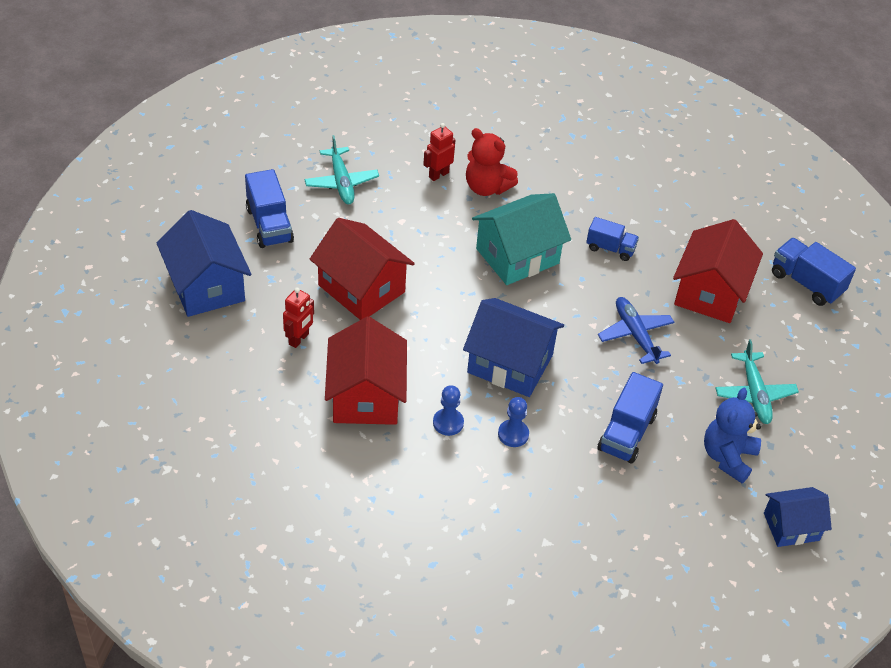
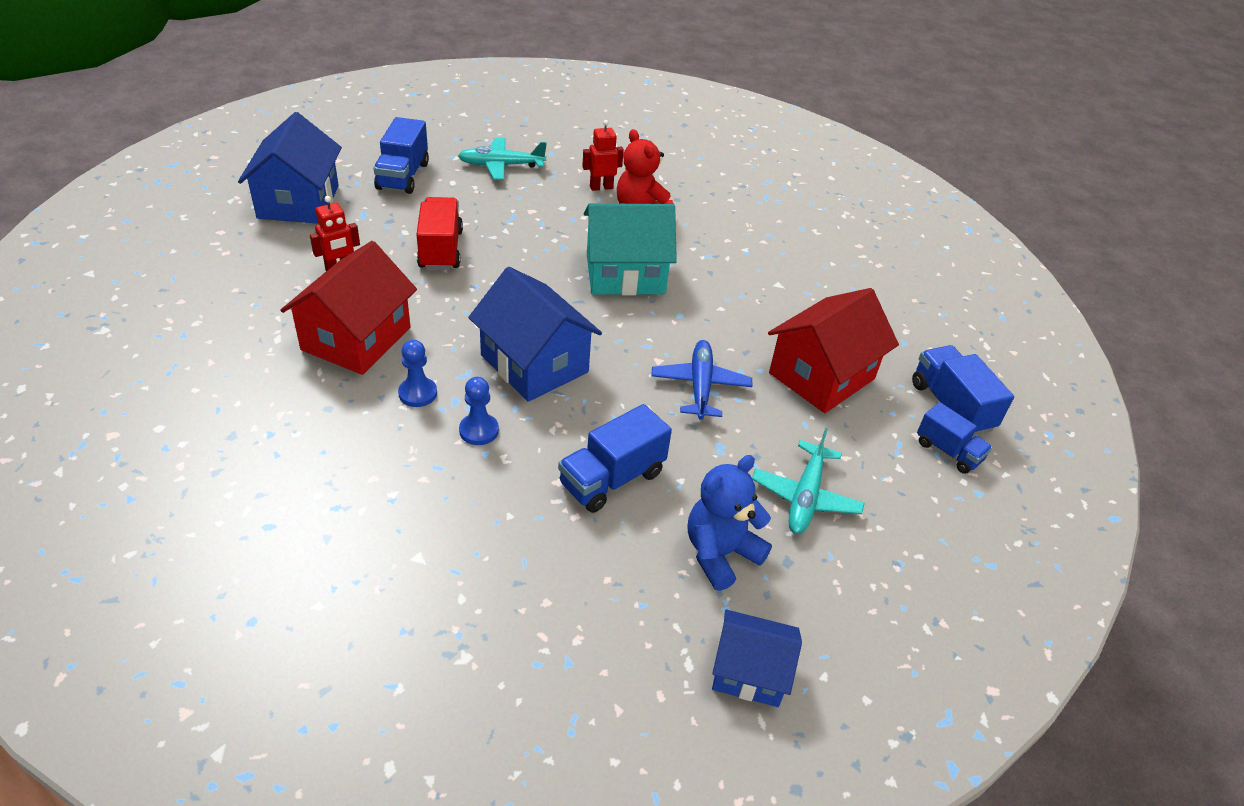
camera: 25 degrees right, 5 degrees down
turquoise plane [304,135,379,204] -> turquoise plane turned 75 degrees clockwise [458,138,547,180]
red house [310,218,415,320] -> red truck [416,197,463,270]
blue truck [586,217,639,261] -> blue truck moved to [917,402,992,474]

